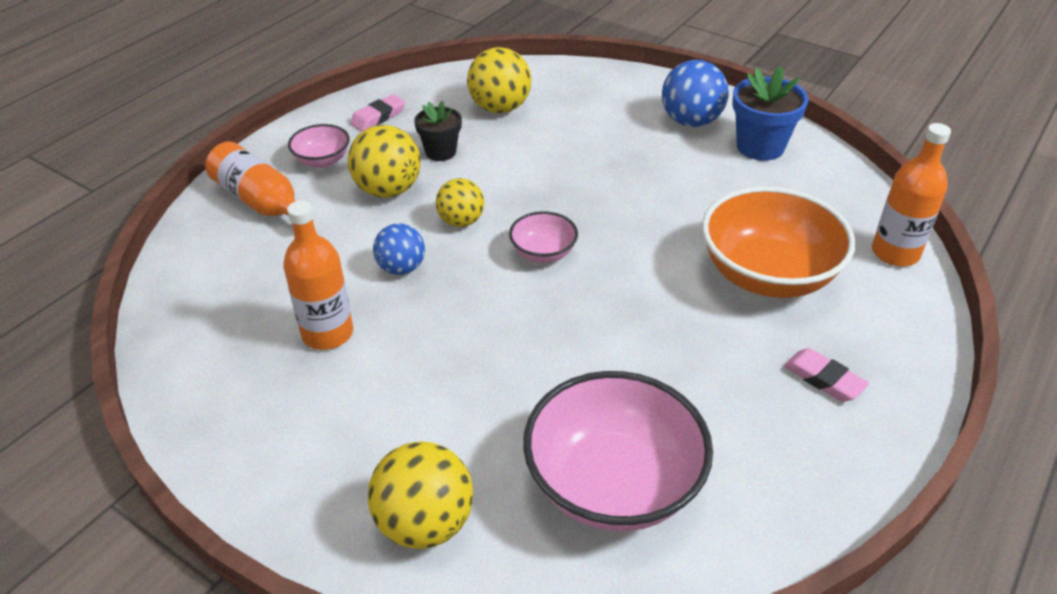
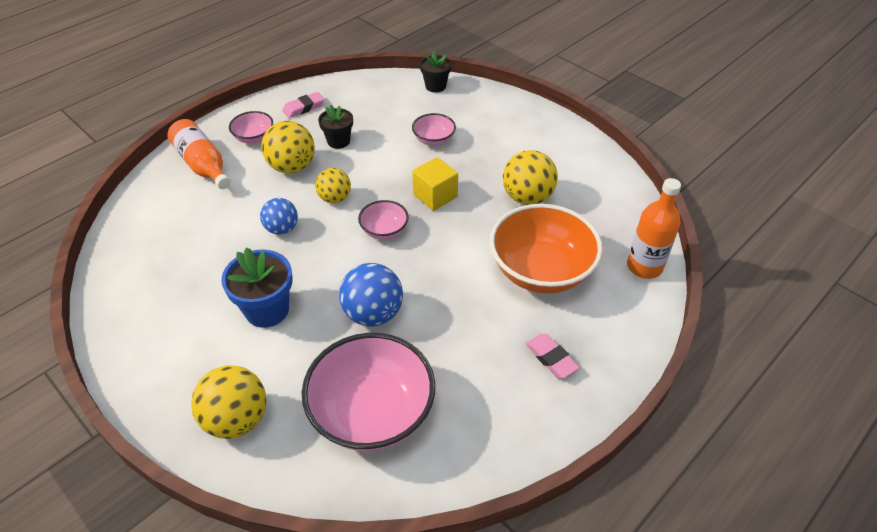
camera: 10 degrees right, 5 degrees up
orange bottle [283,200,353,350] -> none
yellow ball [467,47,531,113] -> yellow ball moved to [503,150,558,205]
blue ball [662,60,729,127] -> blue ball moved to [339,263,403,326]
blue flower pot [732,66,809,161] -> blue flower pot moved to [221,247,293,328]
none -> pink bowl [412,113,456,146]
none -> yellow cube [412,157,458,211]
none -> black flower pot [420,51,452,93]

